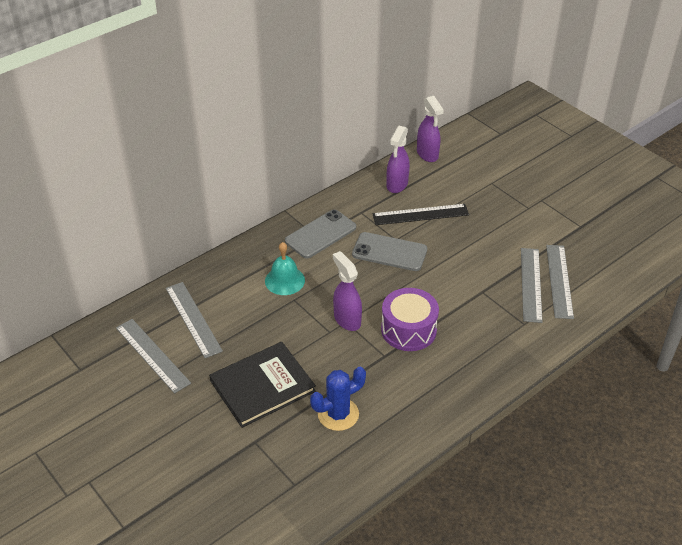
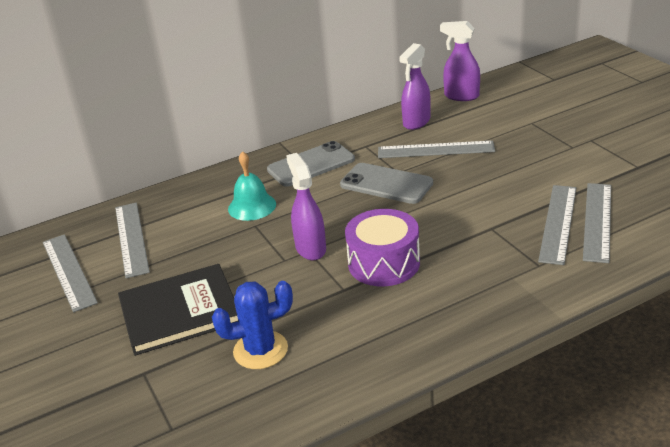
camera: 15 degrees right, 10 degrees down
black ruler [373,204,469,225] -> grey ruler [378,141,495,158]
purple spray bottle [417,96,443,162] -> purple spray bottle turned 120 degrees clockwise [440,21,480,101]

